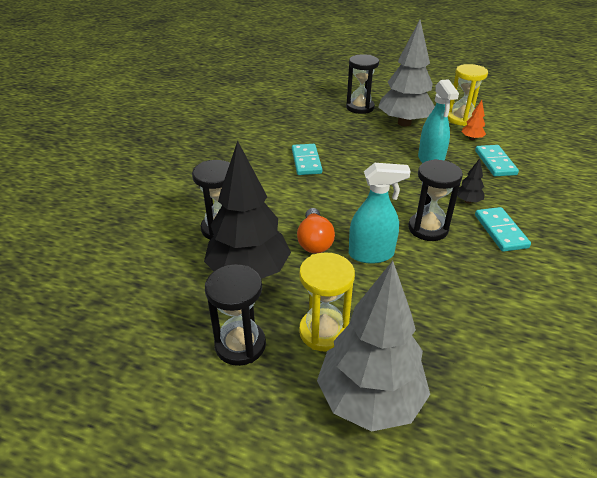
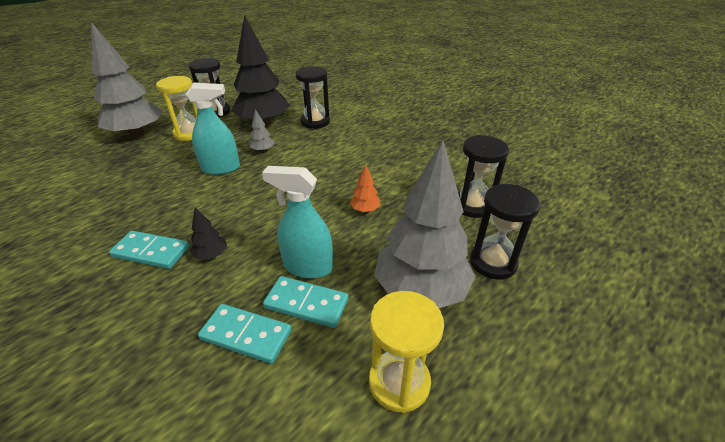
camera: 115 degrees right, 0 degrees up
turquoise domino [292,144,322,175] -> turquoise domino moved to [263,276,349,328]
orange light bulb [297,208,335,253] -> grey tree [249,109,274,152]
turquoise spray bottle [349,163,411,264] -> turquoise spray bottle turned 120 degrees counterclockwise [185,82,240,175]
black hourglass [408,159,463,241] -> black hourglass moved to [458,135,509,218]
orange tree [462,100,486,140] -> orange tree moved to [350,164,380,212]

